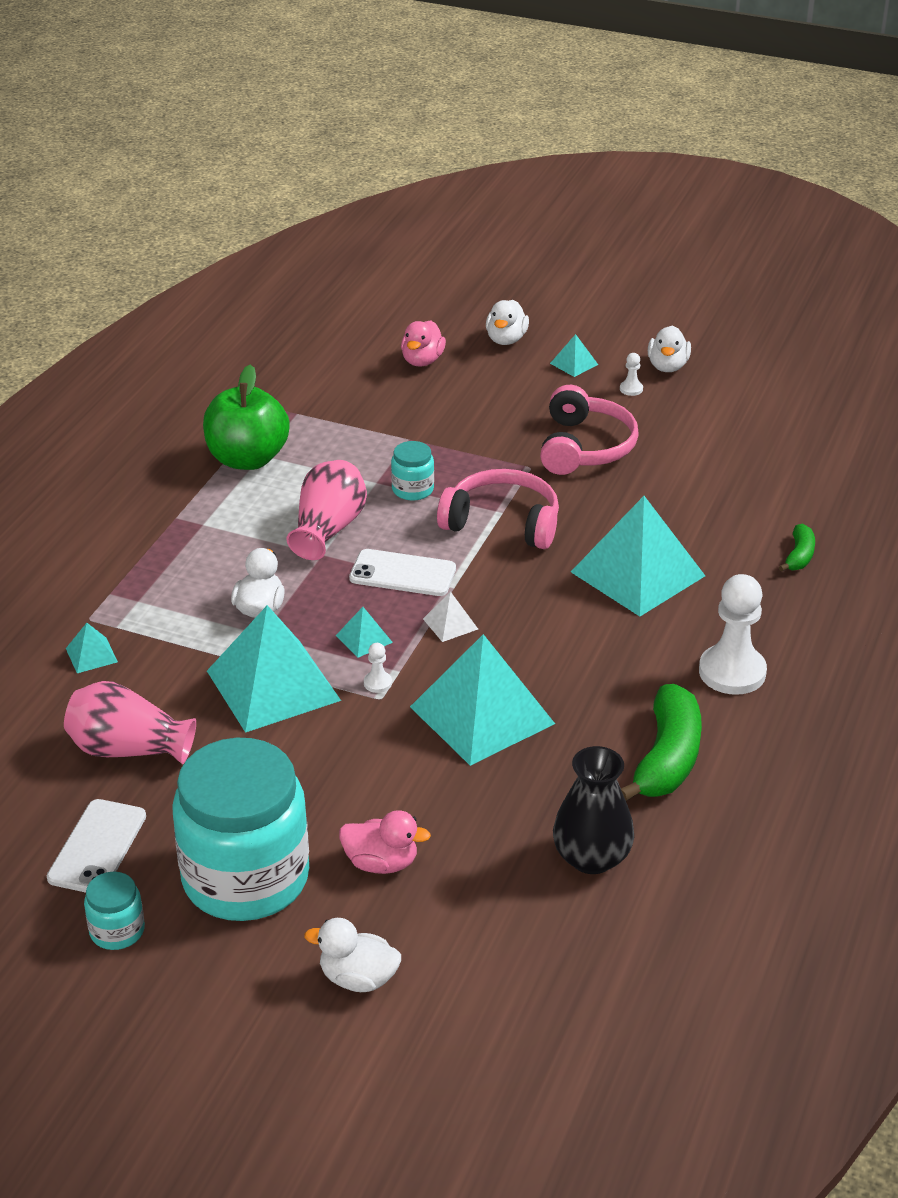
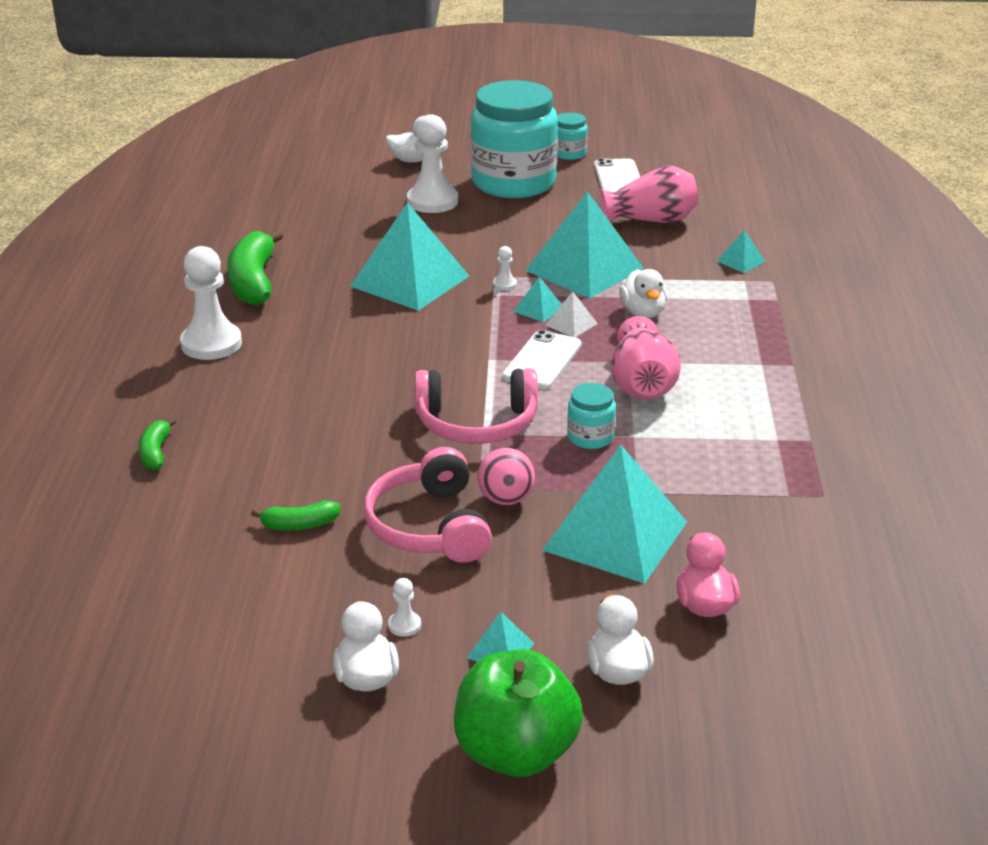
camera: 160 degrees right, 5 degrees down
green apple [203,365,290,470] -> green apple moved to [454,649,583,777]
pink duck [339,810,431,874] -> white pawn [407,114,458,213]
white phone [349,549,456,596] -> white phone turned 60 degrees counterclockwise [502,330,582,390]
white pyramid [423,592,478,642] -> white pyramid moved to [546,291,598,337]
black vase [553,746,634,874] -> none
turquoise pyramid [571,496,705,616] -> turquoise pyramid moved to [542,445,687,584]
none -> green banana [251,500,340,530]
none -> pink ball [477,448,535,505]

